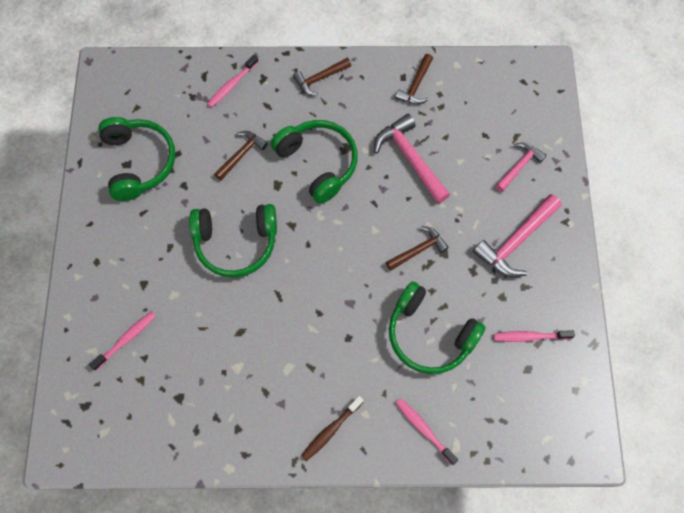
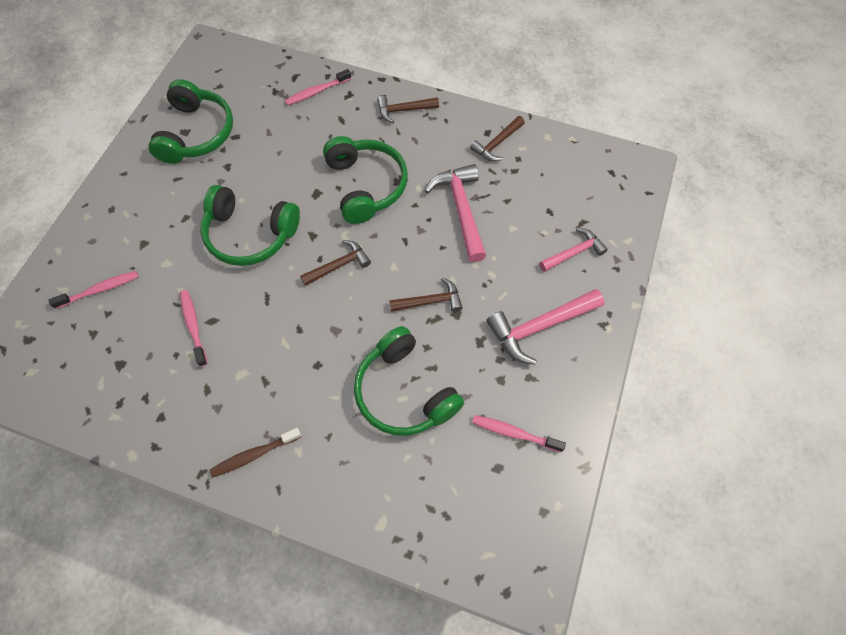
camera: 20 degrees right, 5 degrees down
brown hammer [214,131,268,180] -> brown hammer moved to [300,240,371,286]
pink toothbrush [396,398,458,465] -> pink toothbrush moved to [180,290,208,367]

